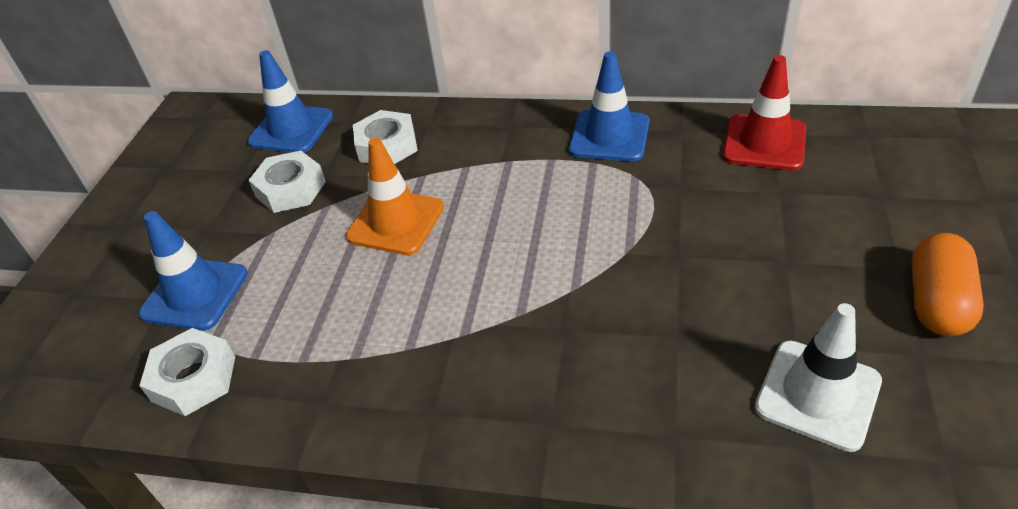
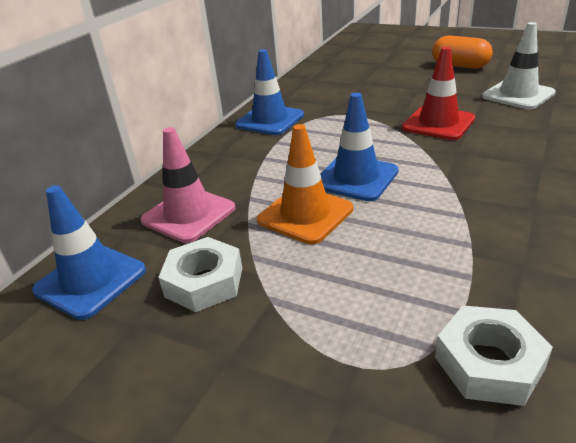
camera: 75 degrees left, 10 degrees down
blue traffic cone [139,211,248,331] -> blue traffic cone moved to [320,93,399,201]
white nut [353,110,418,164] -> pink traffic cone [141,127,236,243]
red traffic cone [723,55,807,171] -> red traffic cone moved to [402,47,475,140]

